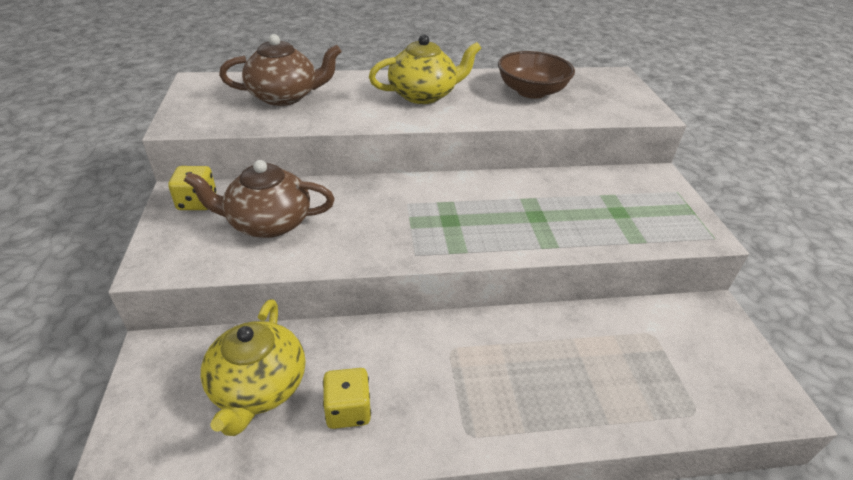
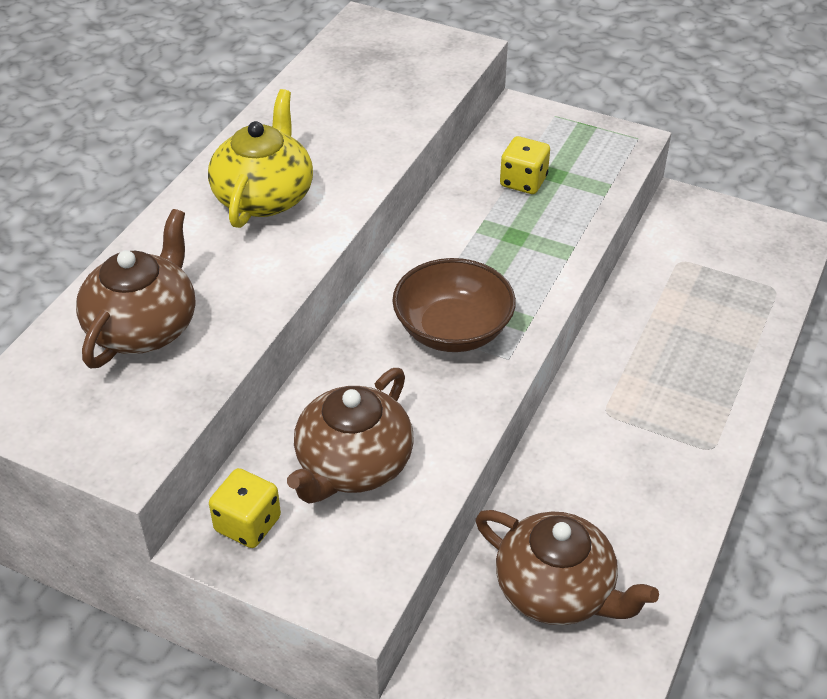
camera: 55 degrees left, 5 degrees up
yellow teapot [201,299,305,436] -> brown teapot [476,510,659,625]
yellow dice [323,368,371,429] -> yellow dice moved to [500,136,550,194]
brown bowl [498,51,575,99] -> brown bowl moved to [392,258,516,352]

